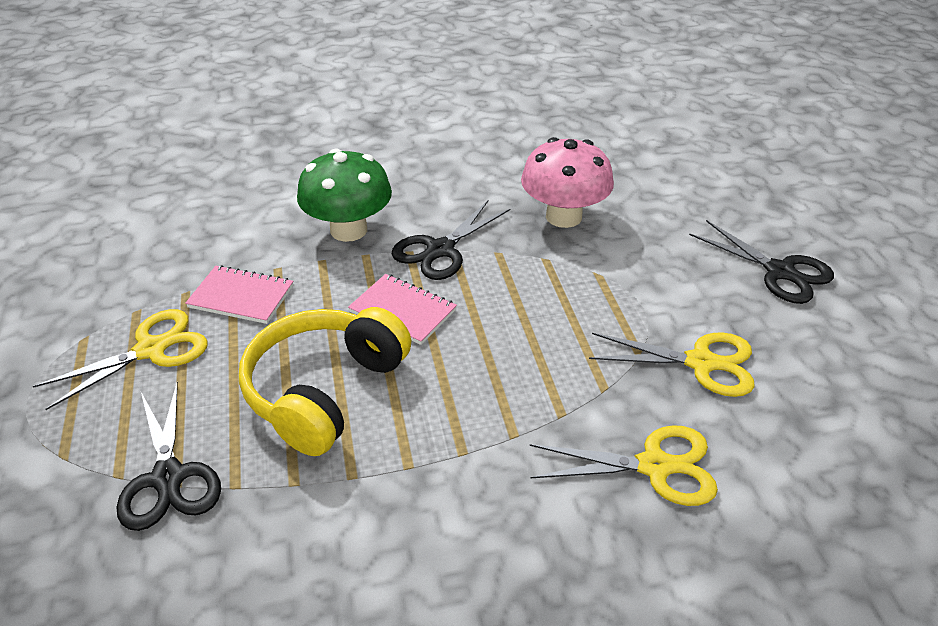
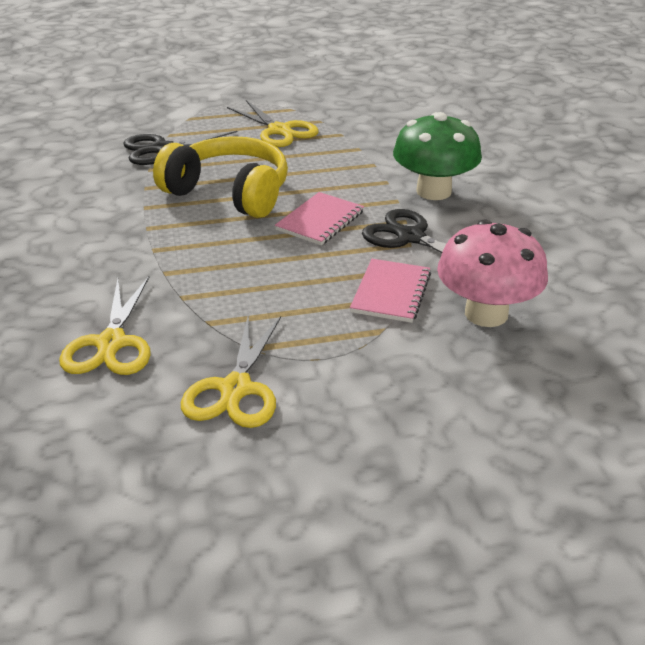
camera: 90 degrees right, 5 degrees down
pink notebook [185,265,293,324] -> pink notebook moved to [350,259,431,323]
black scissors [689,220,834,304] -> none

